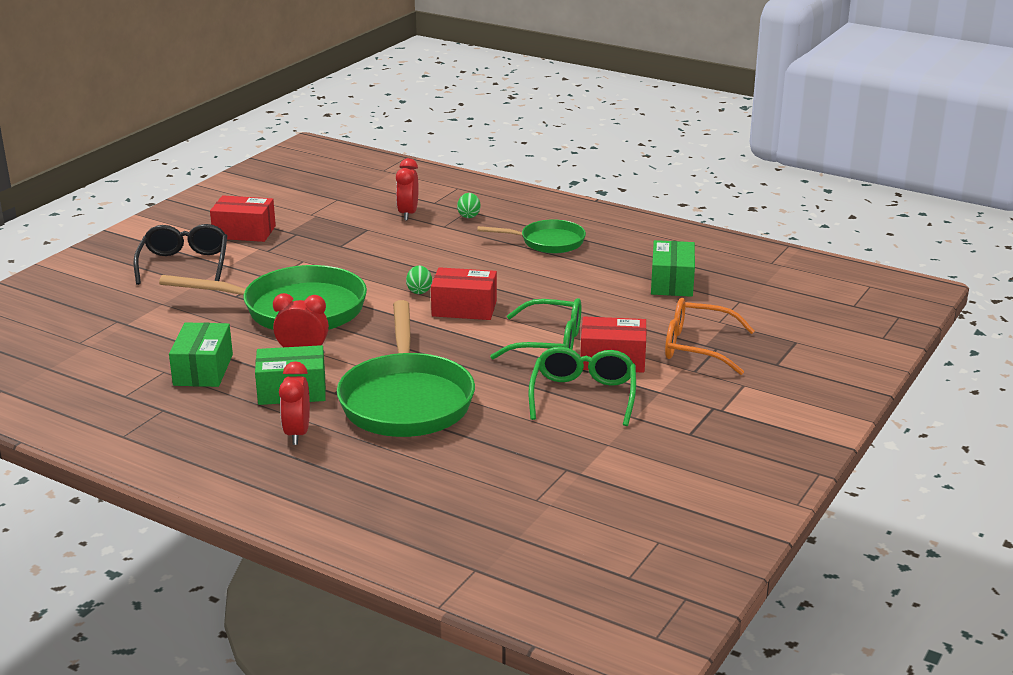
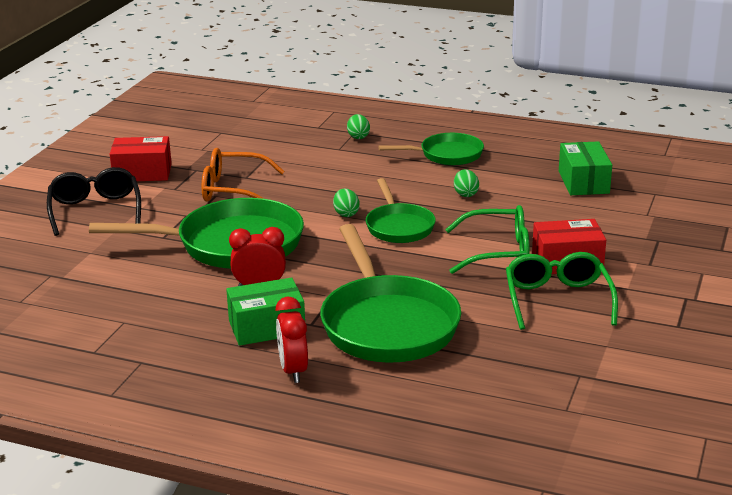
camera: 10 degrees left, 0 degrees up
green box [169,322,233,387] -> none
red clock [396,158,419,220] -> none
red box [431,267,497,320] -> green pan [366,178,436,243]
orange glasses [665,298,755,375] -> orange glasses moved to [202,148,285,202]
none -> green egg [454,169,479,197]

